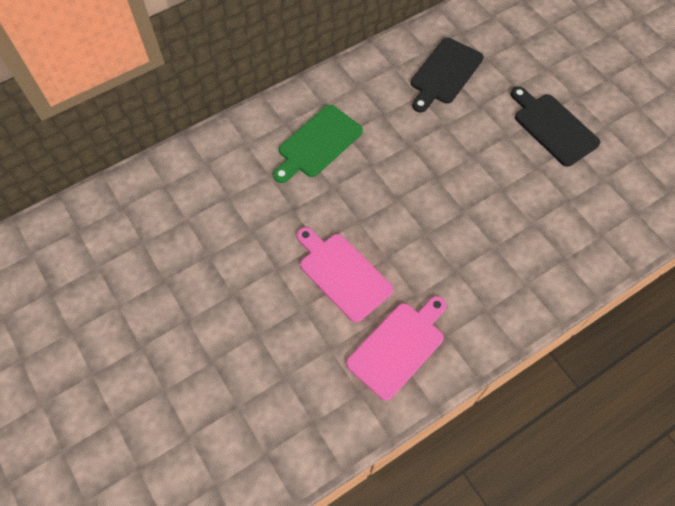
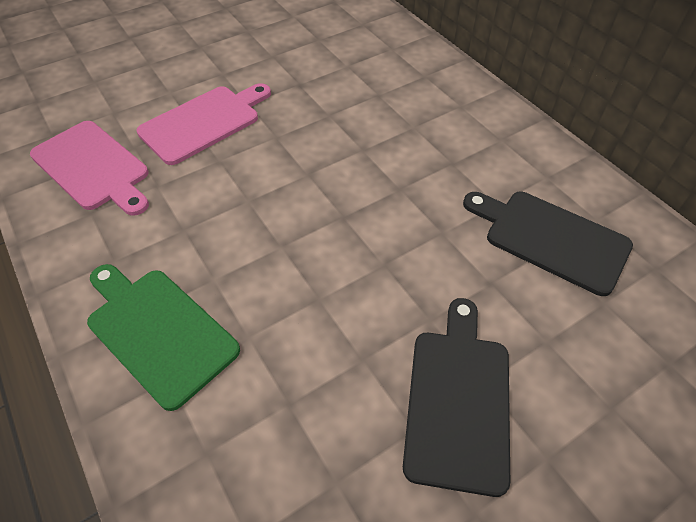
camera: 90 degrees right, 10 degrees down
green cutting board [273,105,363,183] -> green cutting board moved to [87,264,240,411]
black cutting board [511,86,600,167] -> black cutting board turned 45 degrees counterclockwise [403,298,510,497]

